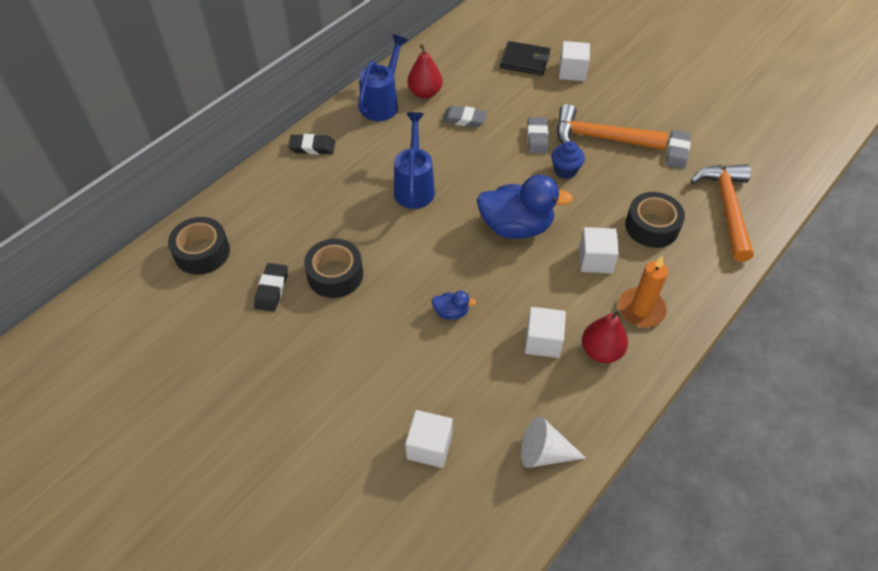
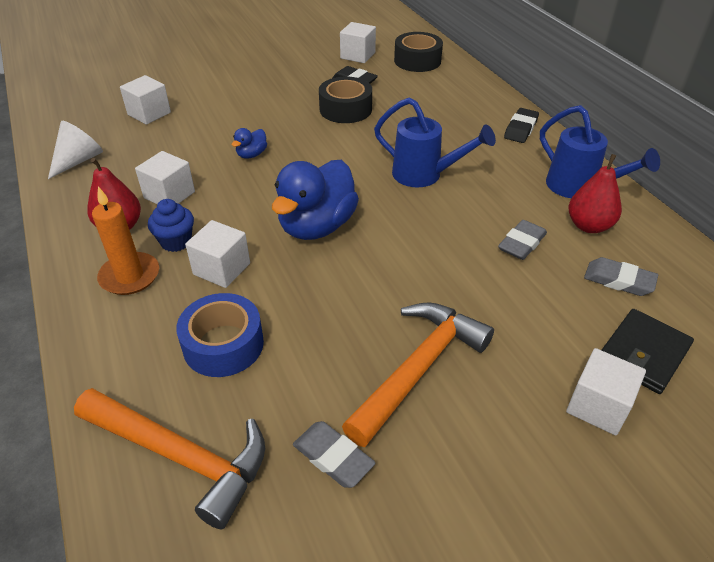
camera: 115 degrees right, 10 degrees down
grey eraser [527,117,549,154] -> grey eraser moved to [584,257,658,296]
blue cupcake [551,141,585,179] -> blue cupcake moved to [148,199,194,252]
black tape [625,192,685,248] -> blue tape [176,293,264,377]
none -> white cube [340,22,376,63]

